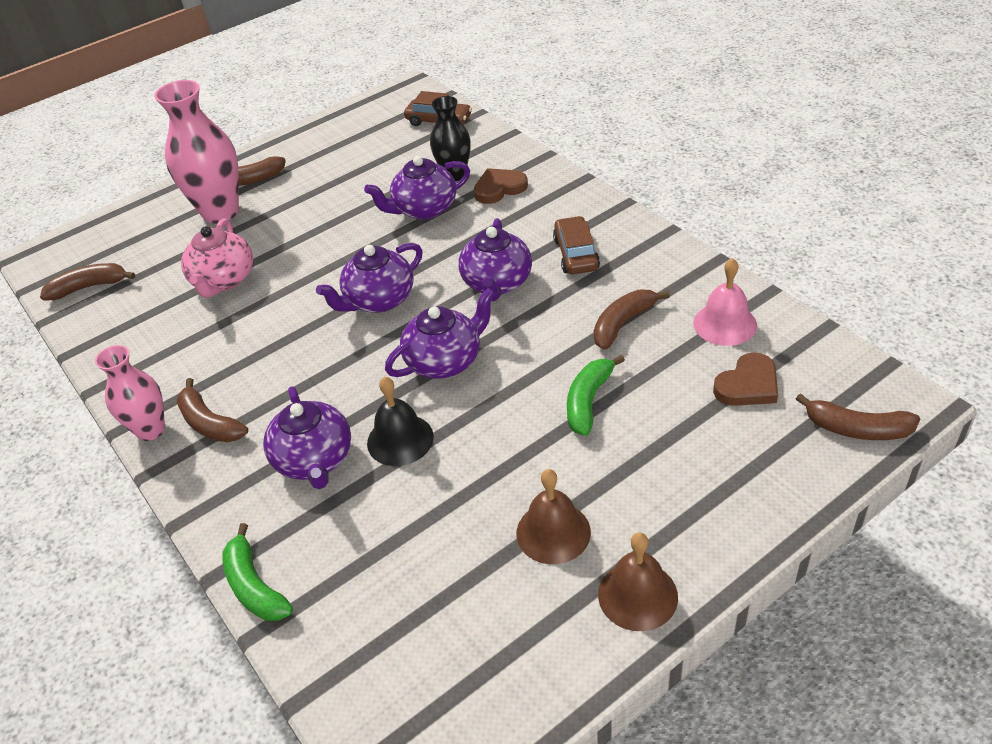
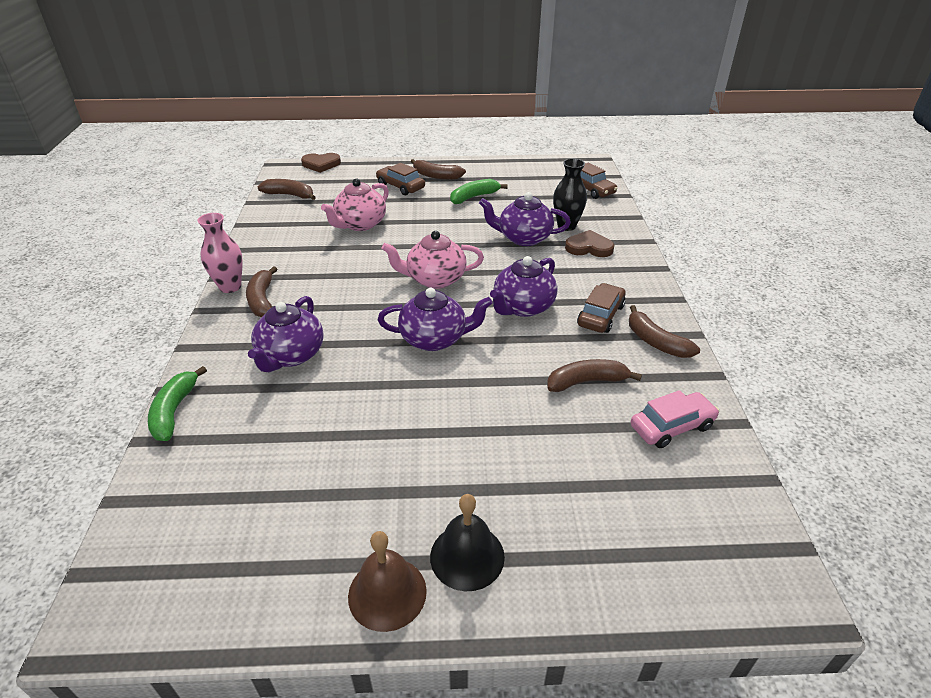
camera: 30 degrees right, 5 degrees down
pink vase [154,80,239,223] -> brown car [376,163,425,195]
purple teapot [316,243,423,313] -> pink teapot [382,231,484,289]
black bell [367,377,434,466] -> black bell moved to [430,494,505,591]
brown bell [516,469,591,564] -> none
green banana [567,355,625,436] -> green banana moved to [450,179,508,204]
pink bell [694,258,757,346] -> pink car [631,390,719,448]
brown heart [713,352,778,406] -> brown heart moved to [301,153,341,173]
brown banana [796,393,920,440] -> brown banana moved to [629,305,700,358]

